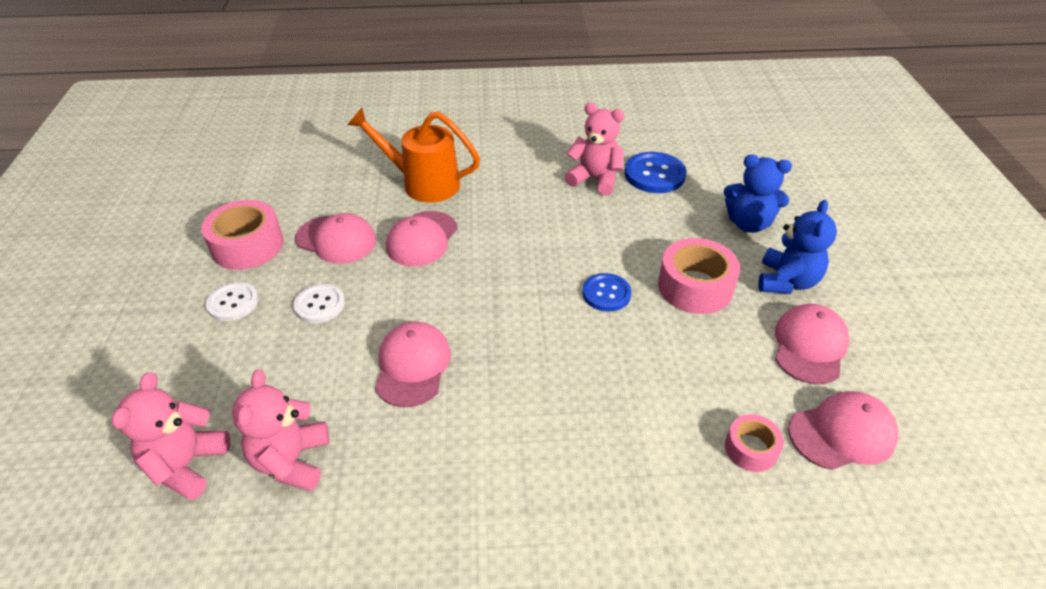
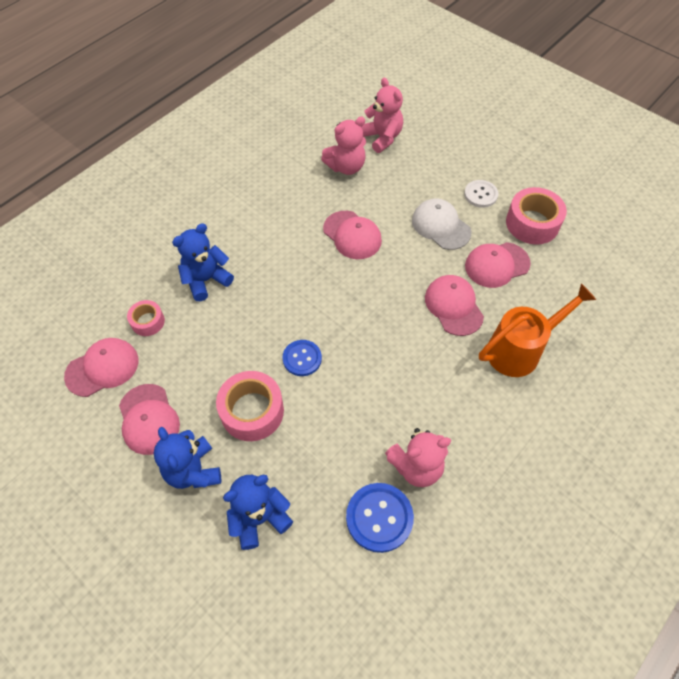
camera: 135 degrees right, 15 degrees up
pink teddy bear [232,370,330,491] -> pink teddy bear turned 105 degrees clockwise [321,117,366,175]
white button [294,284,345,323] -> white cap [412,198,472,250]
pink cap [788,391,898,470] -> pink cap turned 150 degrees counterclockwise [64,338,138,397]
none -> blue teddy bear [172,224,234,301]

